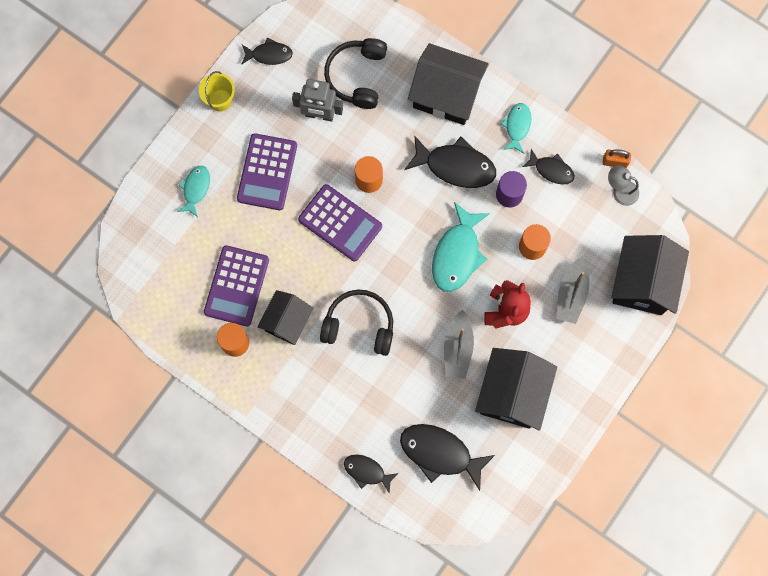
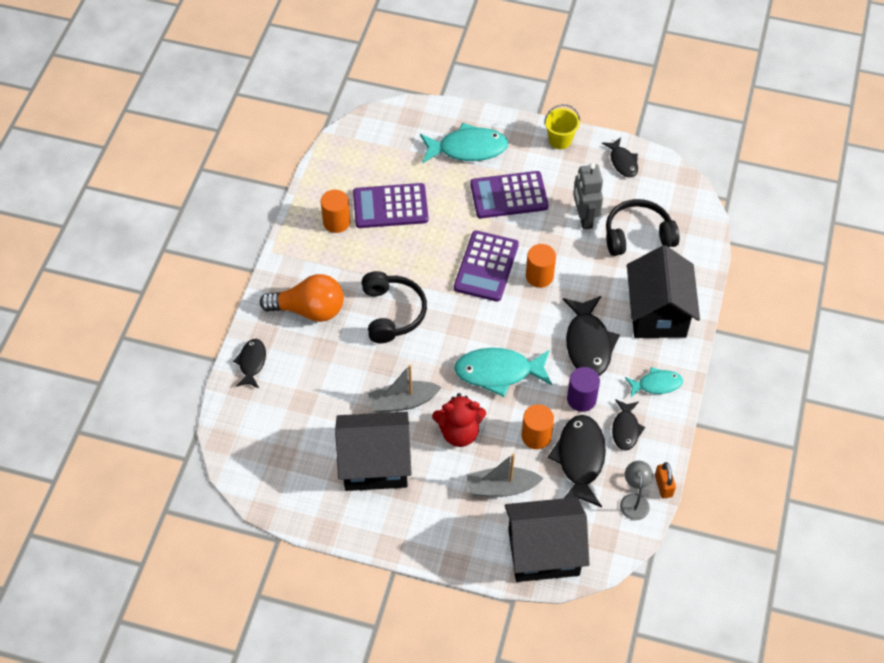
camera: 70 degrees right, 20 degrees down
turquoise fish [177,166,210,217] -> turquoise fish [420,122,509,163], size x1.72
black house [258,290,313,345] -> none
black fish [400,424,495,491] -> black fish moved to [548,415,606,507]
none -> orange light bulb [260,274,344,322]

